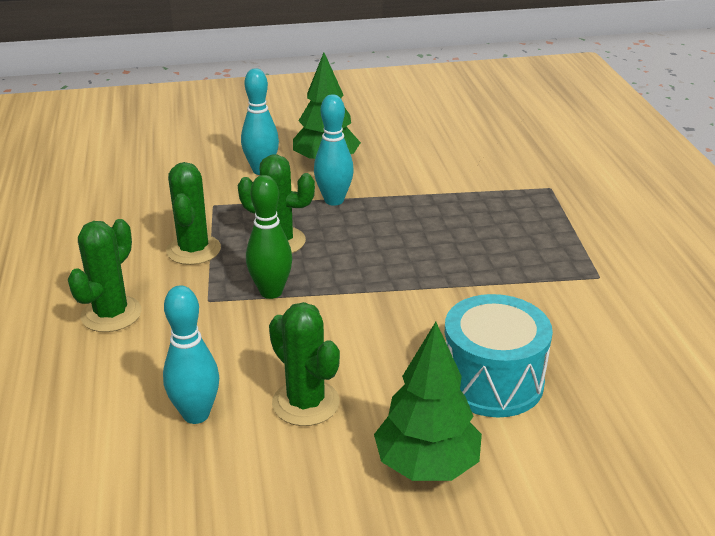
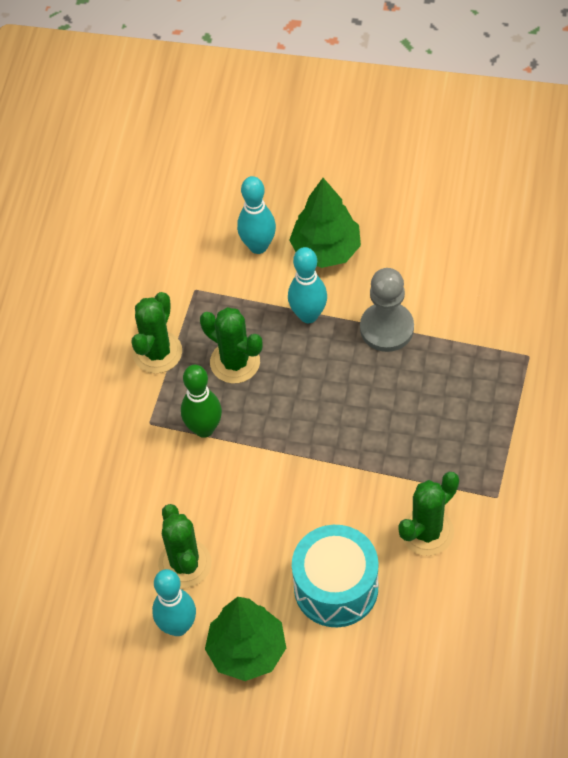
camera: 25 degrees right, 25 degrees up
green cactus [68,219,142,332] -> green cactus moved to [398,472,459,556]
turquoise bowling pin [163,285,219,424] -> turquoise bowling pin moved to [152,569,196,636]
none -> grey pawn [360,268,414,352]

